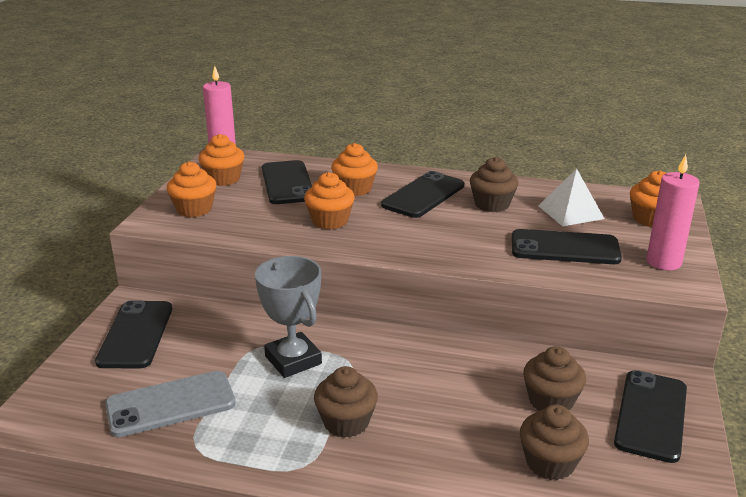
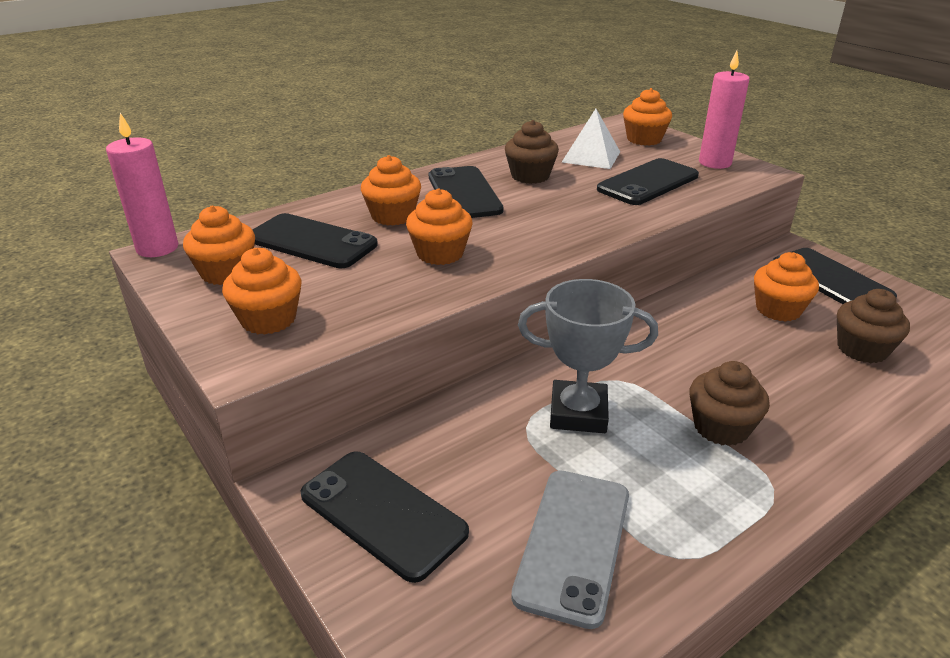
camera: 50 degrees left, 5 degrees up
brown cupcake [523,346,586,411] -> orange cupcake [754,252,819,322]

